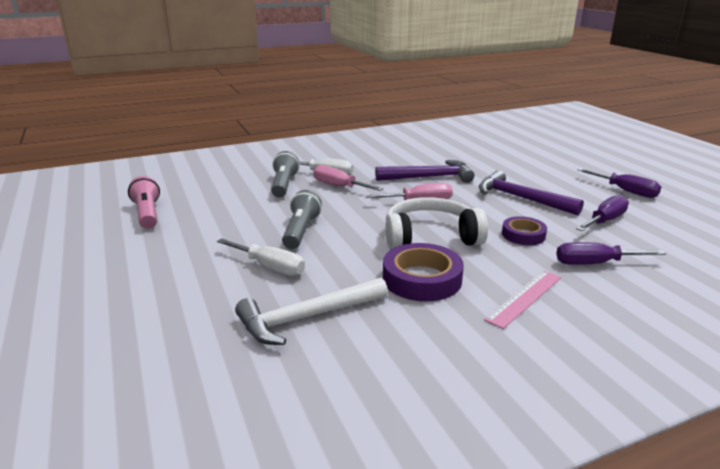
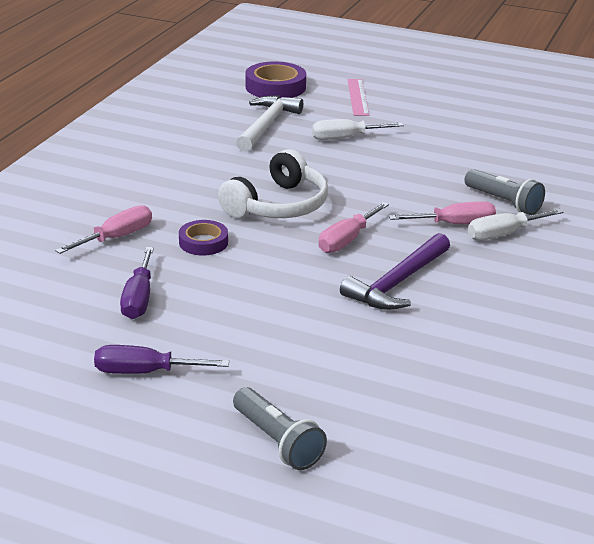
camera: 135 degrees right, 5 degrees up
pink flashlight [128,176,160,229] -> none
grey flashlight [282,190,322,249] -> grey flashlight moved to [233,387,327,470]
purple tape [383,243,464,301] -> purple tape moved to [246,61,306,99]
purple hammer [479,170,584,215] -> none
pink ruler [484,270,561,329] -> pink ruler moved to [347,79,369,116]
purple screwdriver [556,242,666,265] -> pink screwdriver [55,205,152,254]

